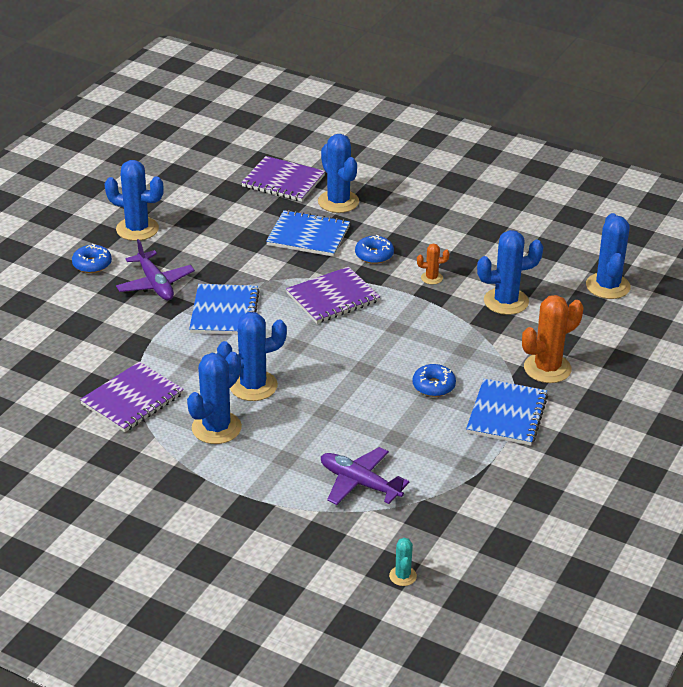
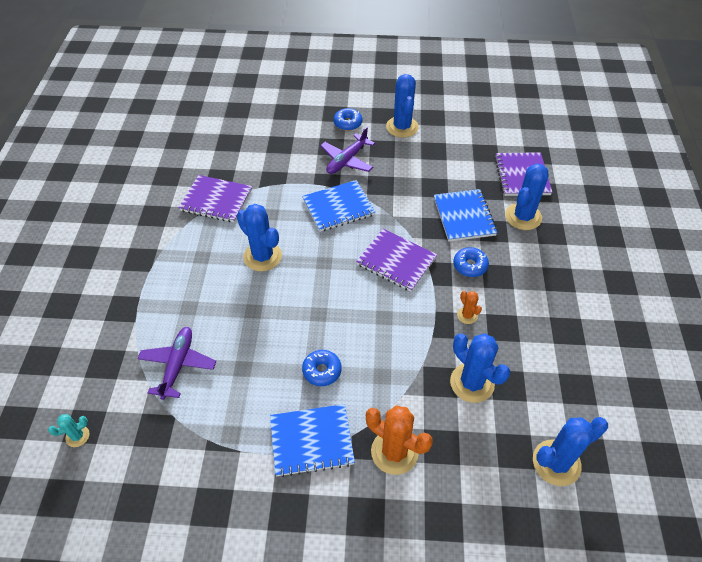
camera: 65 degrees right, 15 degrees up
blue cactus [187,352,242,444] -> none

